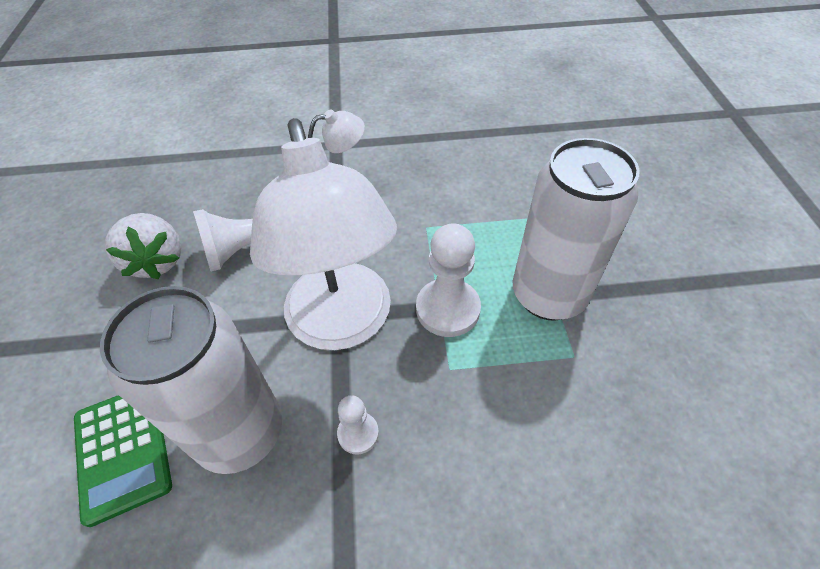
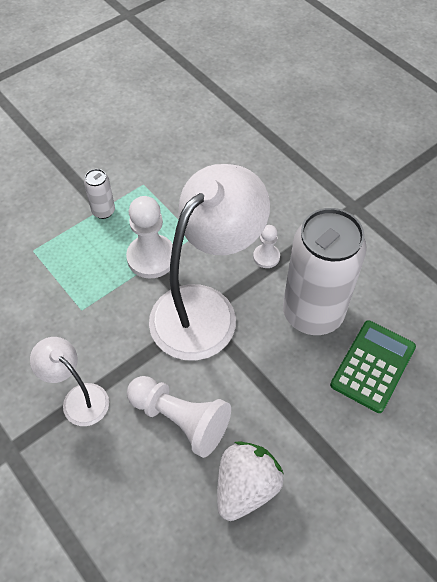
camera: 125 degrees left, 5 degrees up
white can [513,138,640,321] -> white can [84,169,115,219], size x0.42

